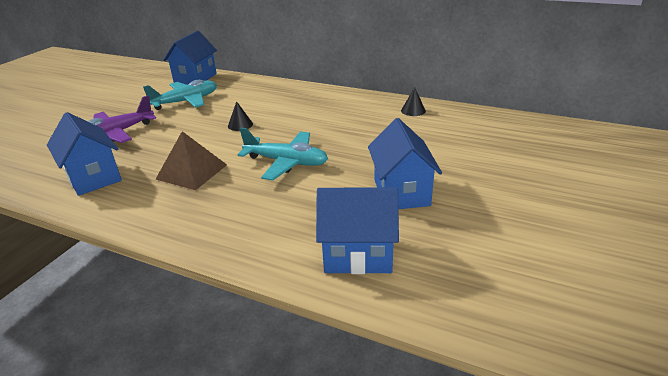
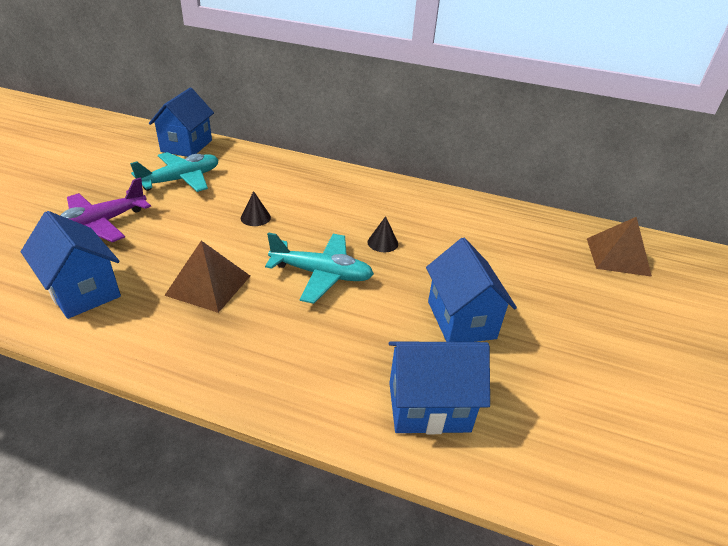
camera: 10 degrees left, 5 degrees up
black cone [401,87,426,116] -> black cone moved to [367,216,398,252]
none -> brown pyramid [587,217,652,277]

